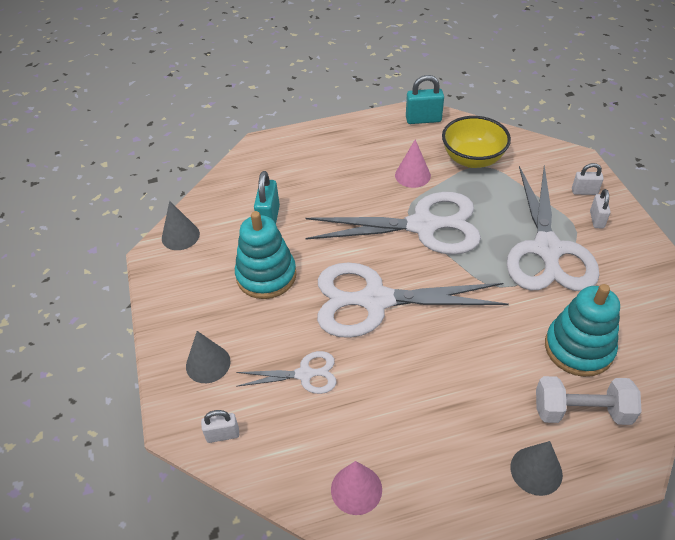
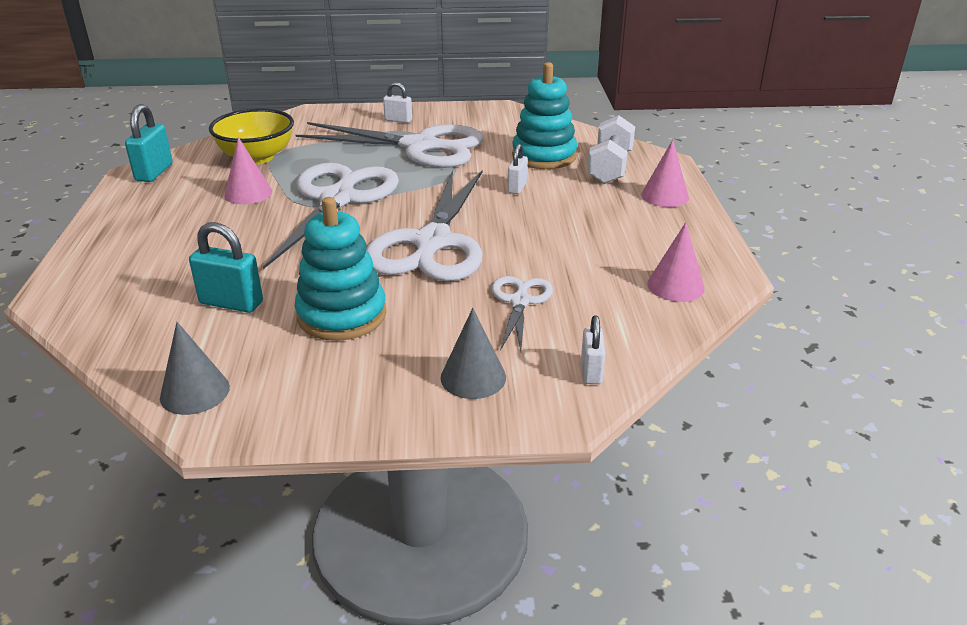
camera: 80 degrees left, 15 degrees down
grey cone [510,441,563,496] -> pink cone [641,140,689,207]
white padlock [572,163,604,195] -> white padlock moved to [507,144,528,194]

